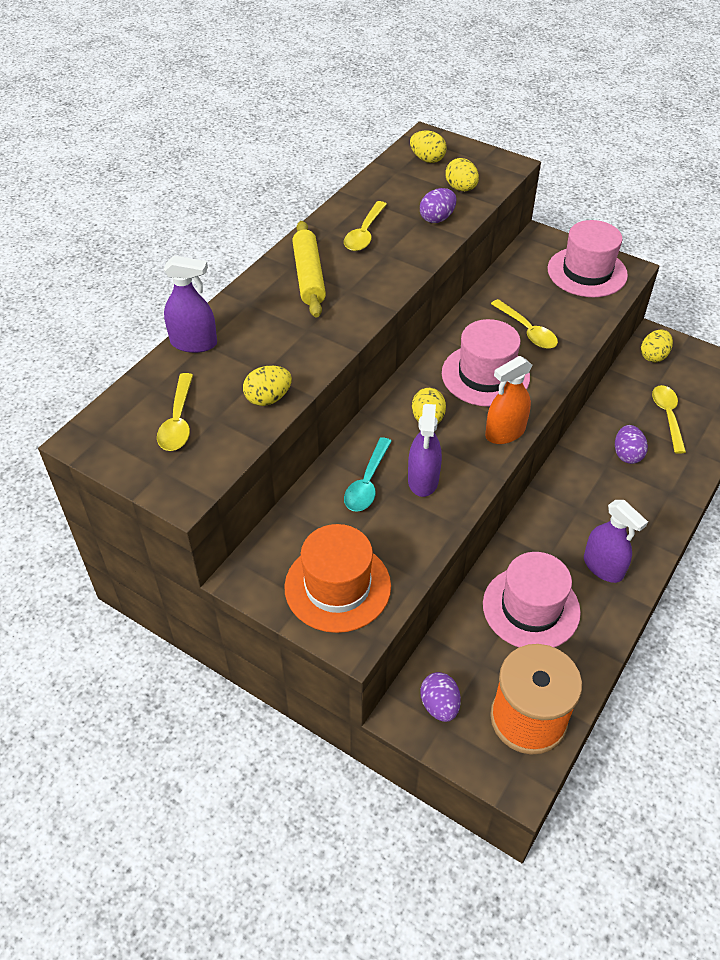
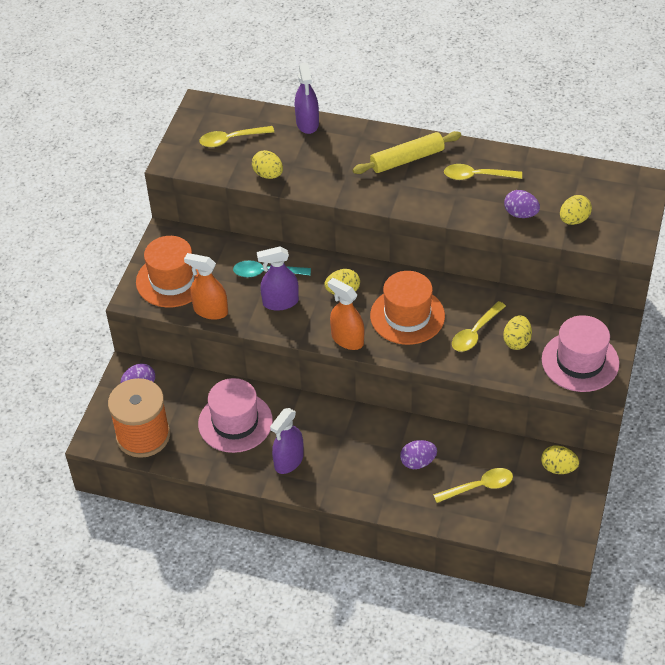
camera: 75 degrees right, 0 degrees up
yellow egg [410,131,447,163] -> yellow egg moved to [503,315,532,350]
pink hat [442,319,530,407] -> orange hat [370,271,445,345]
none -> orange spray bottle [184,253,228,320]

